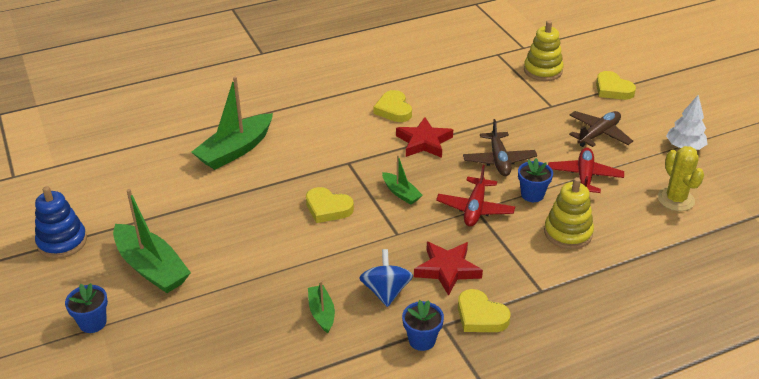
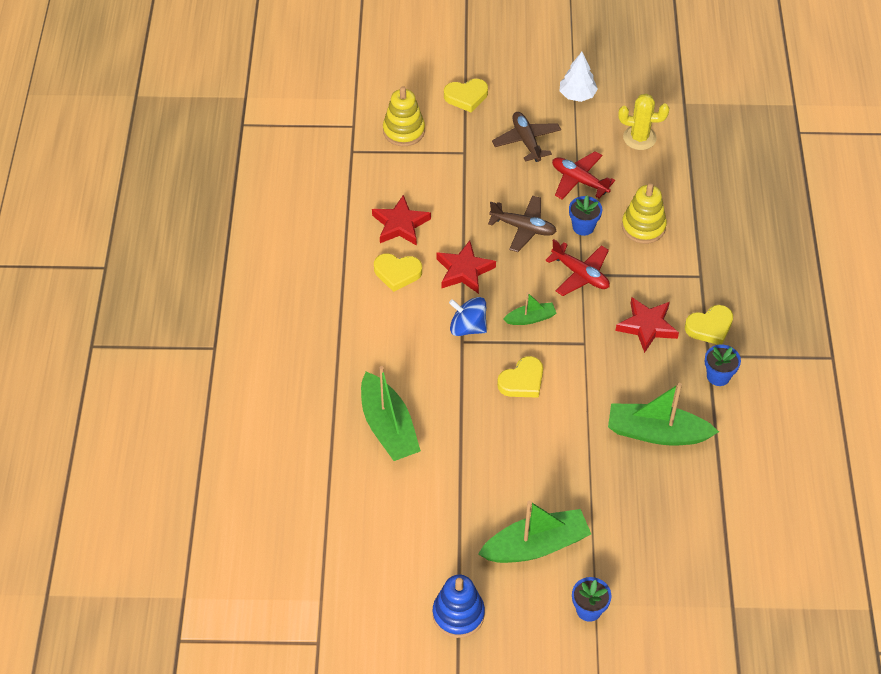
camera: 65 degrees left, 15 degrees up
green boat [308,281,335,333] -> green boat [608,383,719,445], size x1.93
blue spinning top [359,249,413,307] -> blue spinning top moved to [449,297,487,336]
none -> red star [372,195,431,246]

